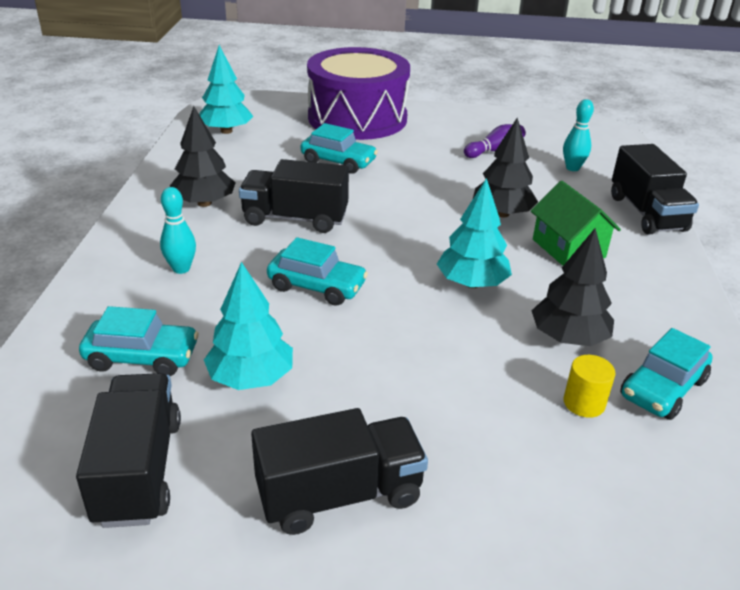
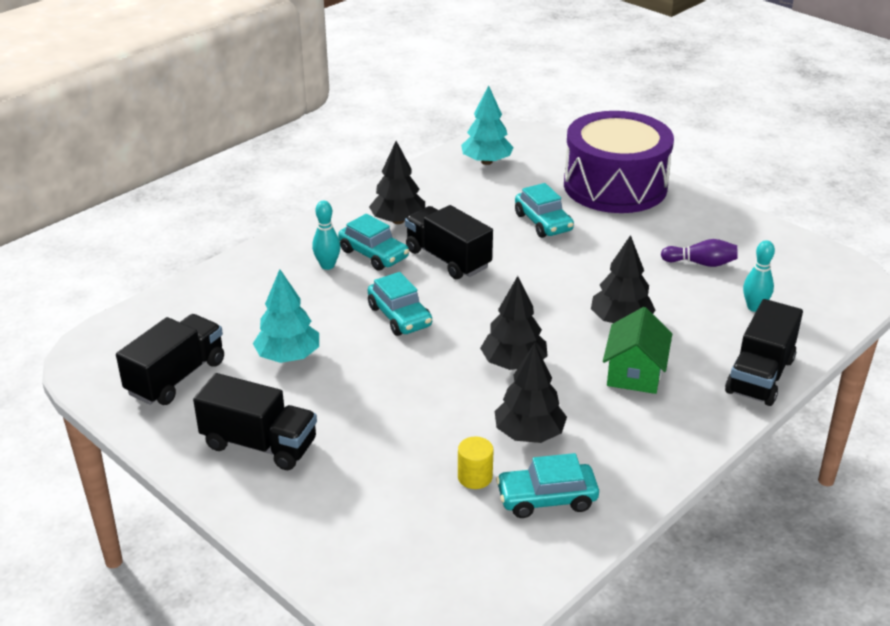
camera: 40 degrees right, 0 degrees up
turquoise car [79,306,199,376] -> turquoise car moved to [338,214,409,271]
turquoise tree [437,178,512,288] -> black tree [480,276,548,370]

